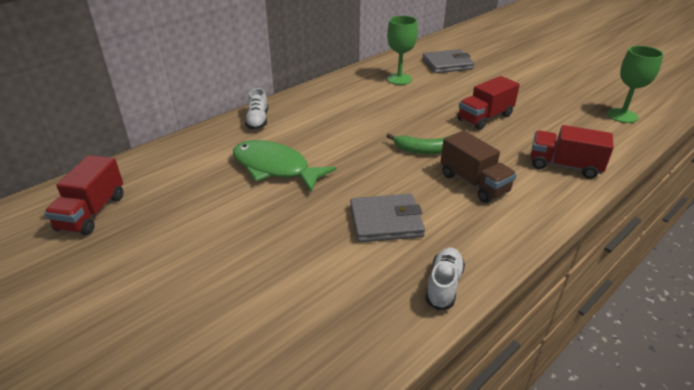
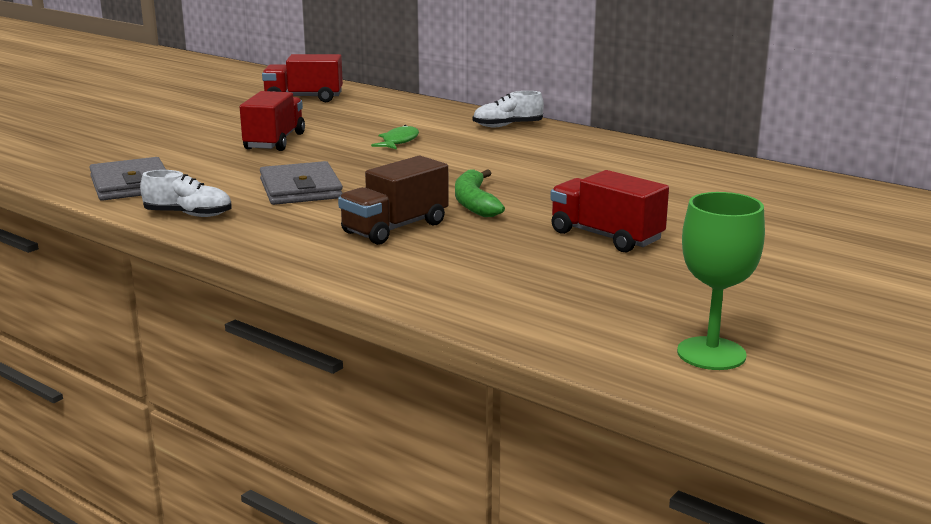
camera: 80 degrees right, 15 degrees down
green fish [233,140,337,192] -> green fish [371,125,419,150], size x0.50
green goblet [387,16,418,85] -> none
grey wallet [422,49,475,73] -> grey wallet moved to [89,157,166,201]
red truck [531,125,614,179] -> red truck moved to [240,91,305,151]

